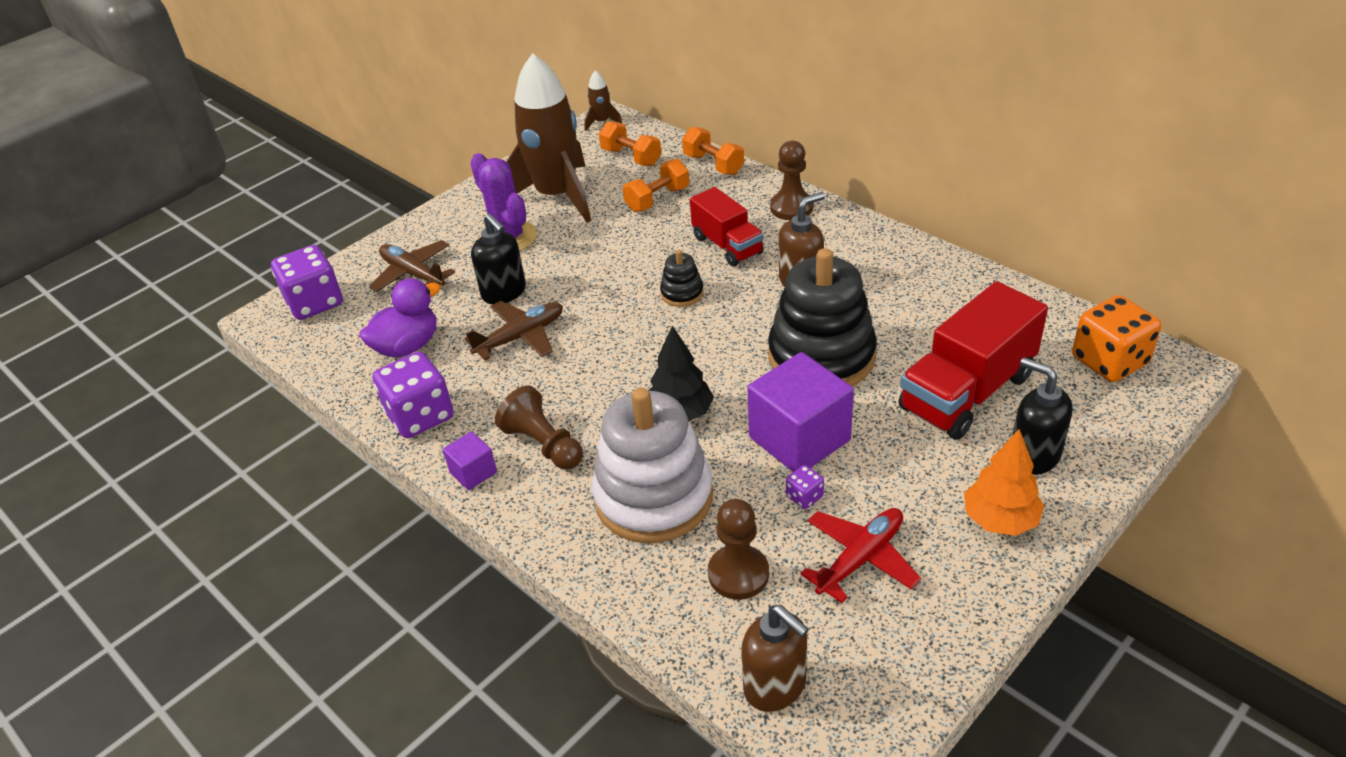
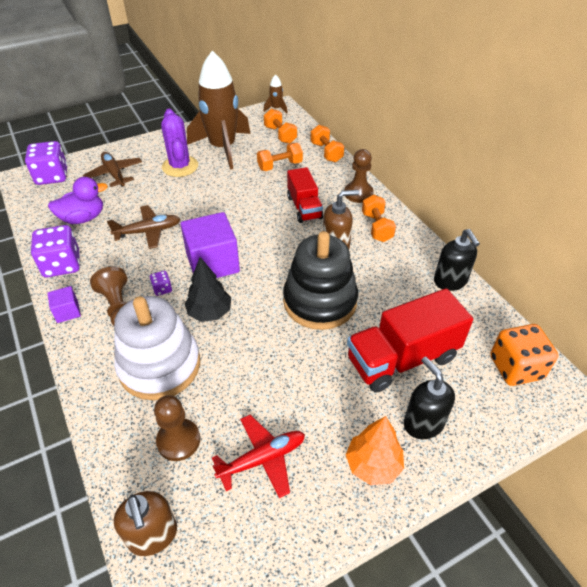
camera: 15 degrees right, 5 degrees up
black soap dispenser [471,214,526,304] -> black soap dispenser moved to [434,229,480,291]
black stacking toy [660,250,704,307] -> none
purple cube [747,352,854,472] -> purple cube moved to [180,212,240,278]
purple dice [786,465,824,509] -> purple dice moved to [150,271,172,296]
none -> orange dumbbell [362,195,396,242]

